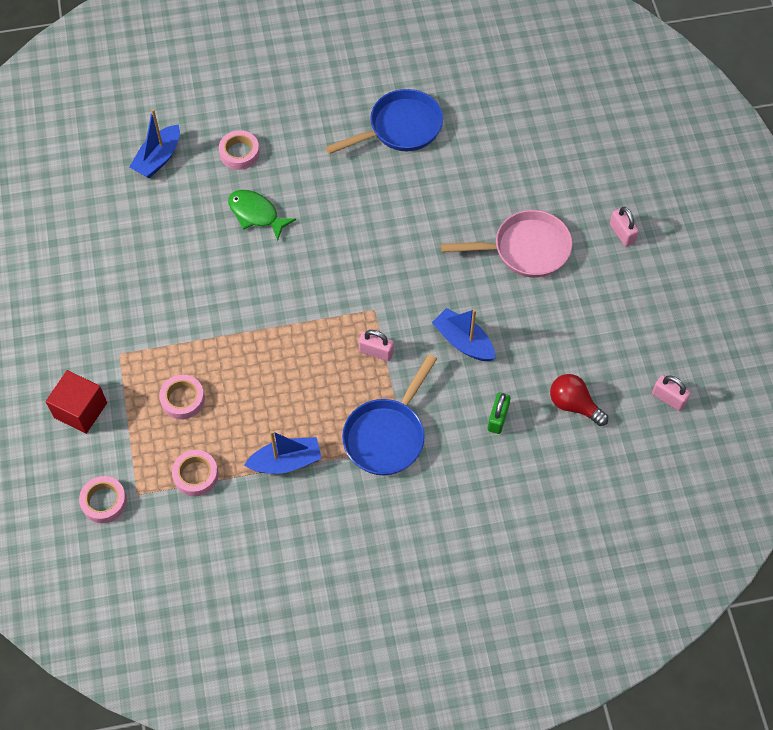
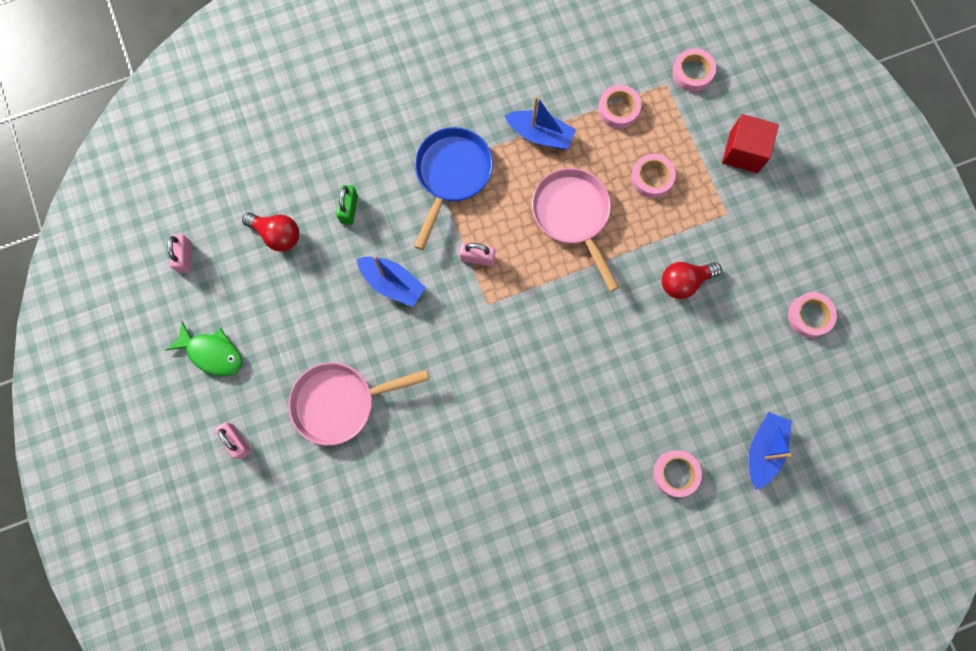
camera: 170 degrees right, 15 degrees up
green fish [228,190,296,241] -> green fish moved to [166,321,243,377]
blue boat [244,431,322,474] -> blue boat turned 135 degrees counterclockwise [504,96,576,149]
blue pan [326,89,443,154] -> none
pink padlock [652,375,691,411] -> pink padlock turned 60 degrees clockwise [167,234,192,273]
none -> pink pan [532,168,619,292]
none -> red light bulb [662,262,722,299]
none -> pink tape [788,292,837,338]

